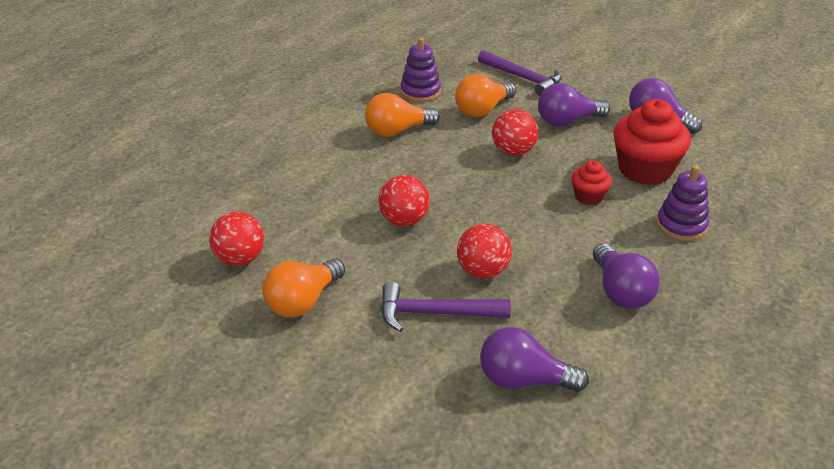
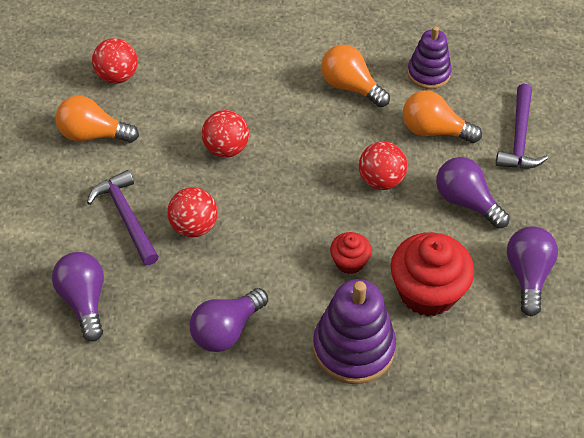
camera: 60 degrees right, 15 degrees up
purple stacking toy [656,165,709,241] -> purple stacking toy [313,279,396,384], size x1.57

